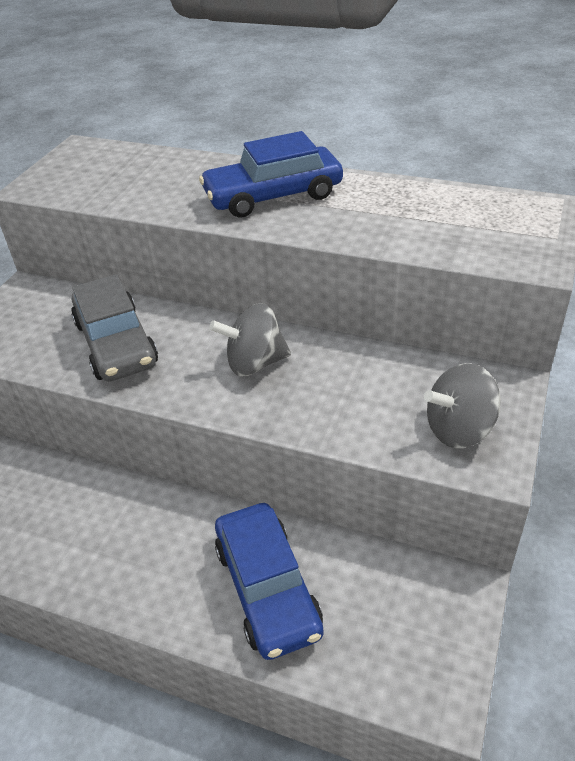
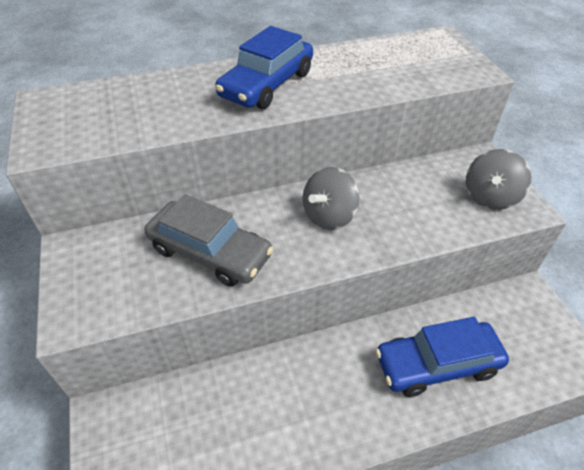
camera: 40 degrees left, 5 degrees up
blue car [215,503,324,660] -> blue car turned 135 degrees clockwise [376,317,509,397]

